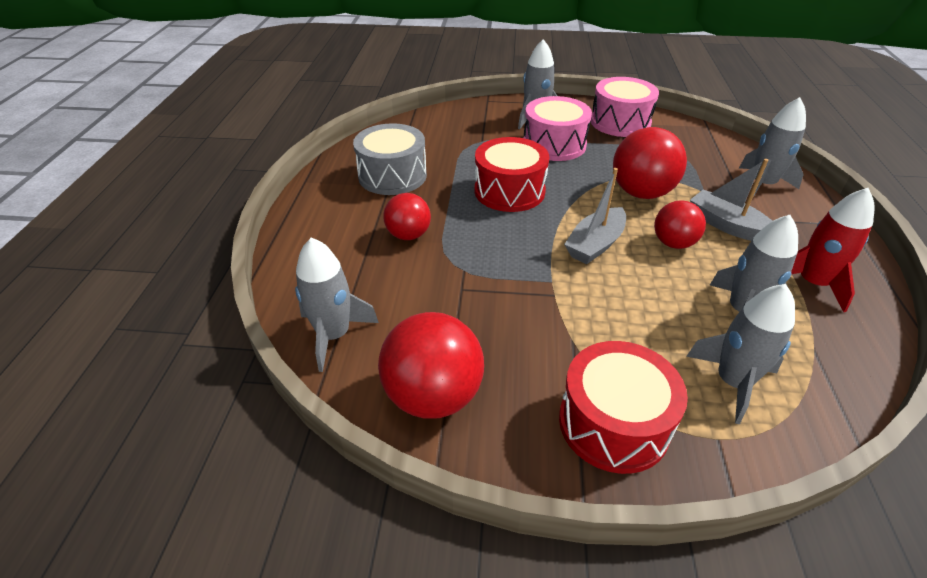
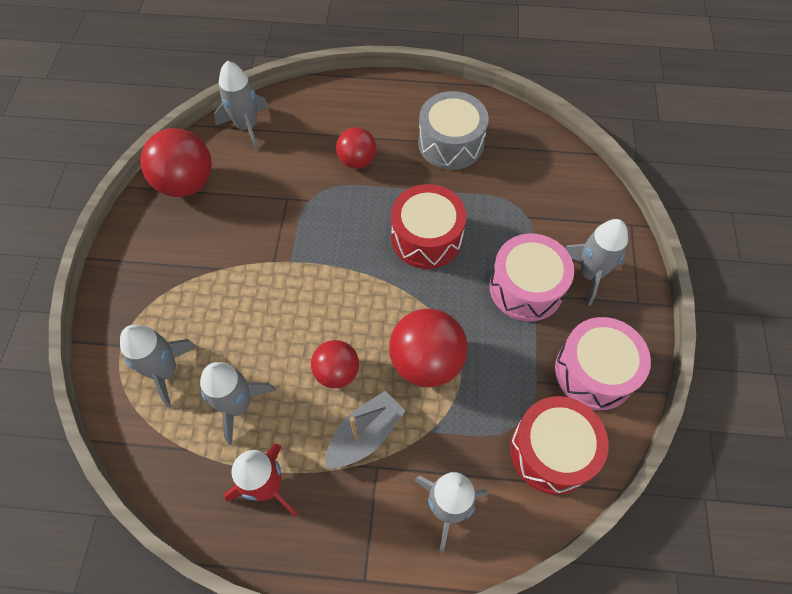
camera: 90 degrees right, 20 degrees up
red drum [559,341,688,474] -> red drum moved to [510,396,609,494]
grey boat [564,168,626,264] -> none

